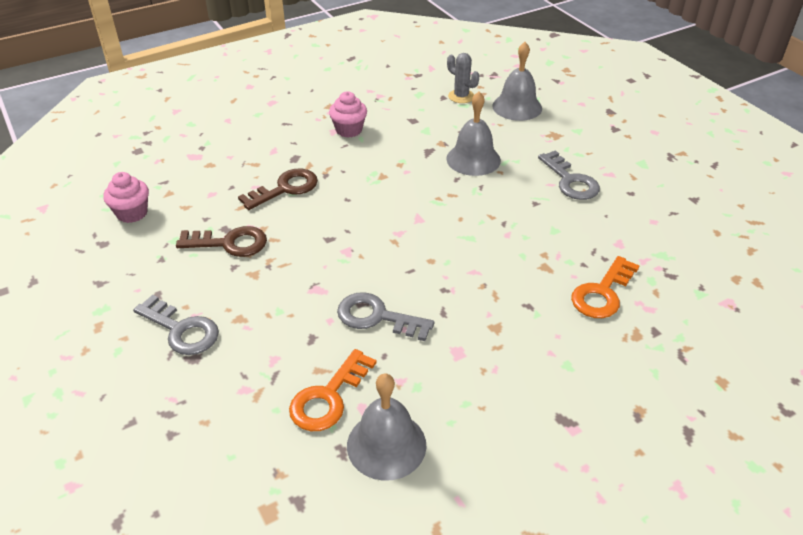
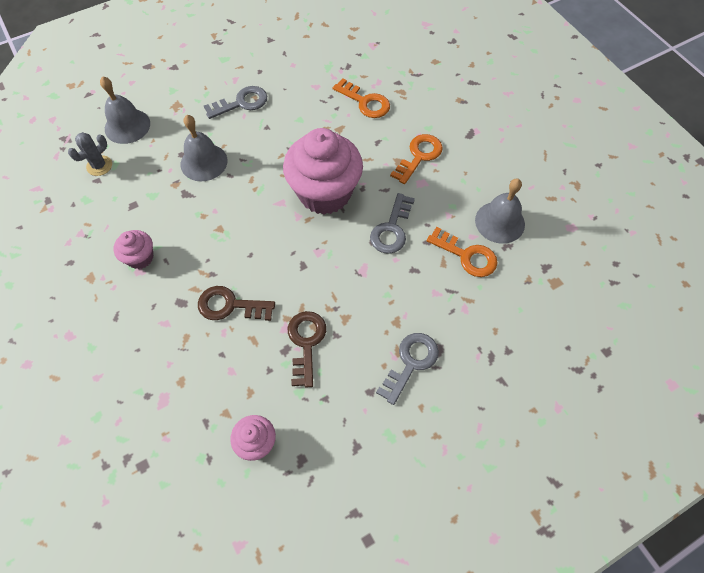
camera: 90 degrees left, 20 degrees up
brown key [238,169,318,210] -> brown key turned 45 degrees counterclockwise [198,286,275,321]
none -> pink cupcake [283,128,363,215]
none -> orange key [390,134,443,184]

